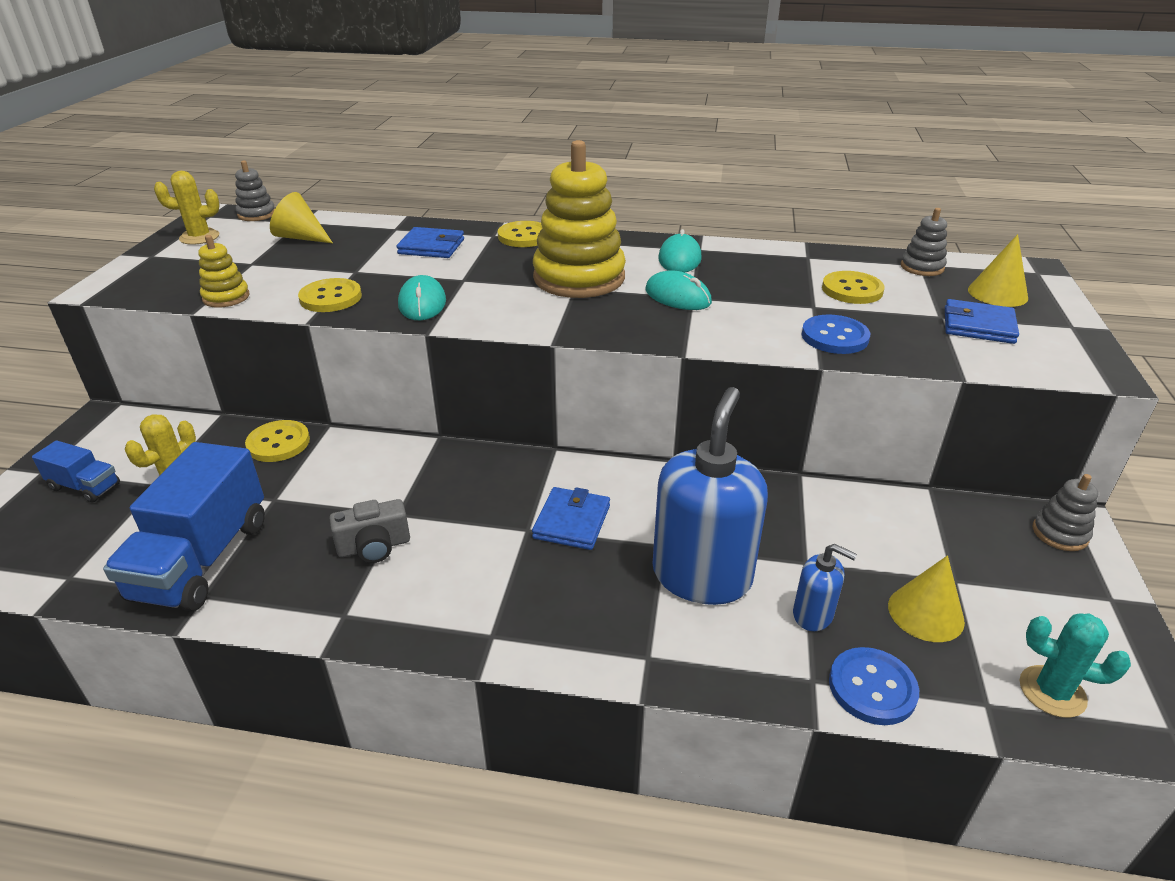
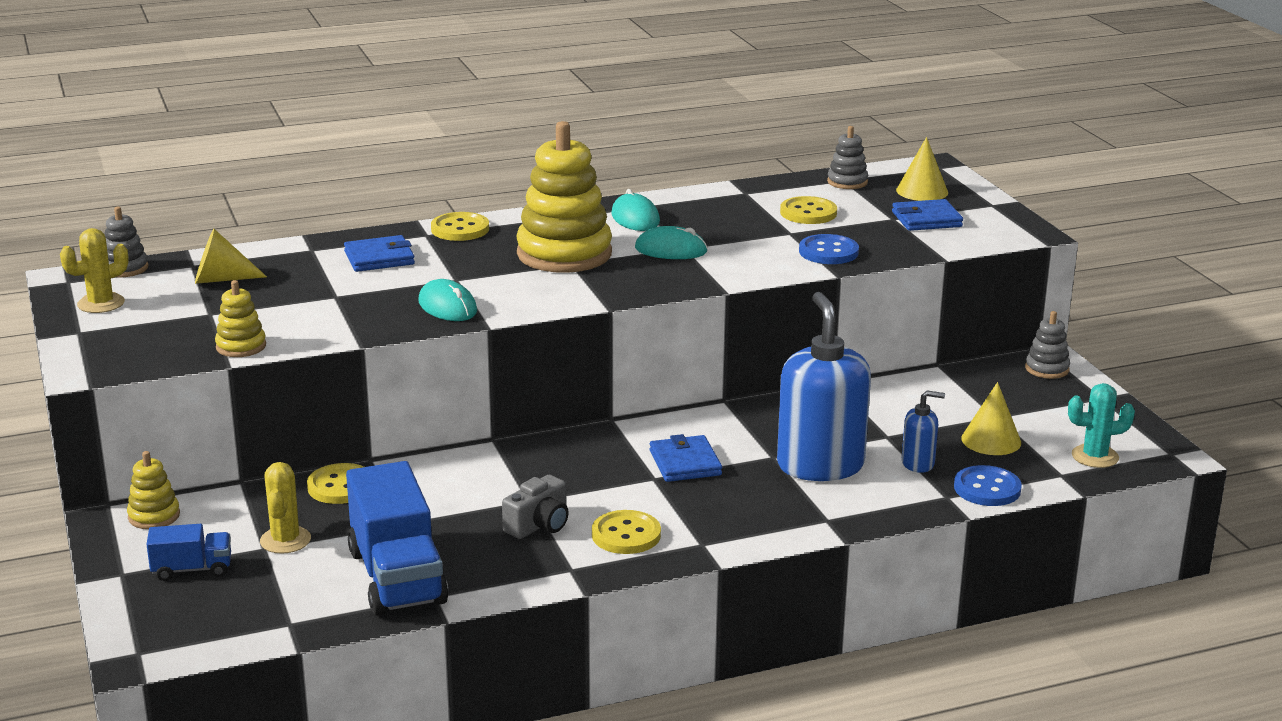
camera: 30 degrees left, 10 degrees down
yellow button [298,278,362,312] -> yellow button moved to [592,510,661,554]
none -> yellow stacking toy [127,451,180,529]

